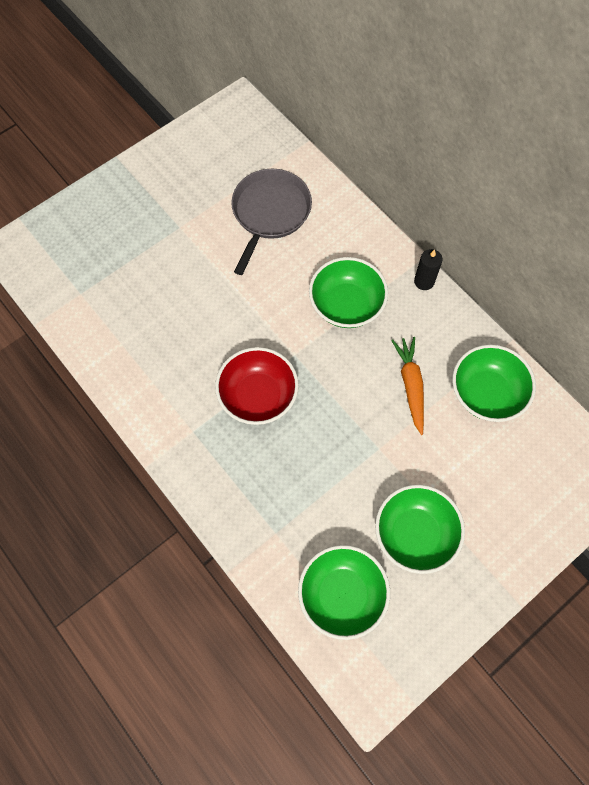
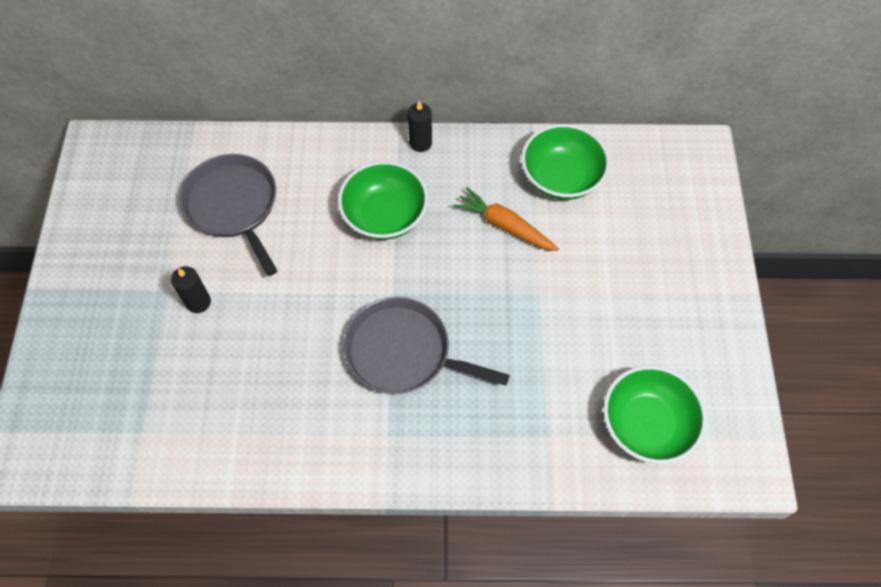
camera: 50 degrees left, 5 degrees down
red bowl [215,347,299,425] -> grey pan [344,297,510,394]
green bowl [375,485,465,574] -> none
none -> black candle [171,266,211,313]

